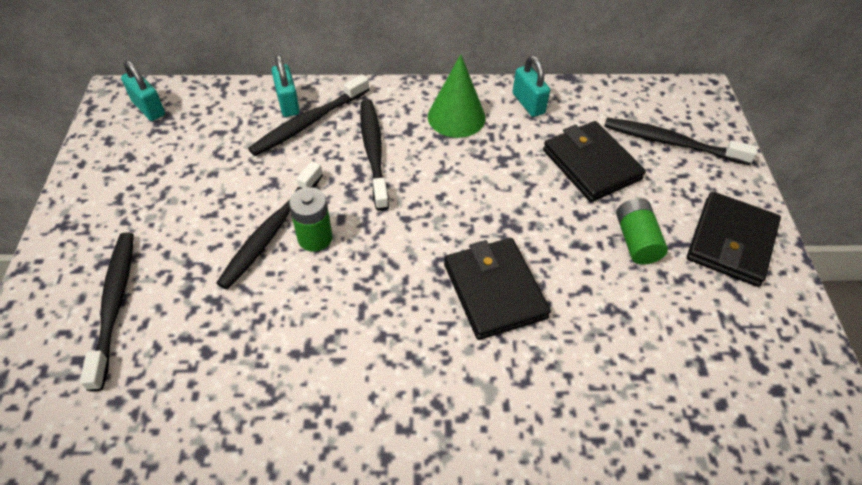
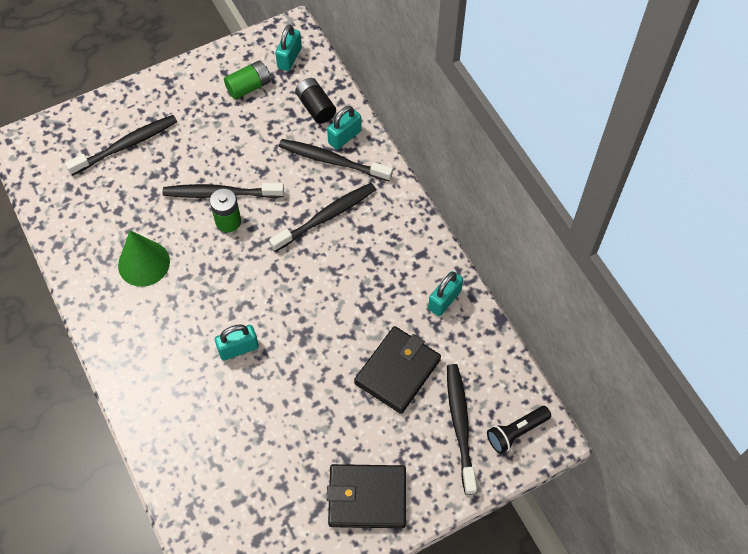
camera: 65 degrees right, 10 degrees up
green cone [428,54,486,138] -> green cone moved to [118,230,170,287]
black wallet [444,238,551,340] -> turquoise padlock [215,325,259,361]
green battery [616,198,668,265] -> green battery moved to [224,60,271,100]
none -> black battery [295,78,336,124]
none -> black flashlight [487,406,551,454]

